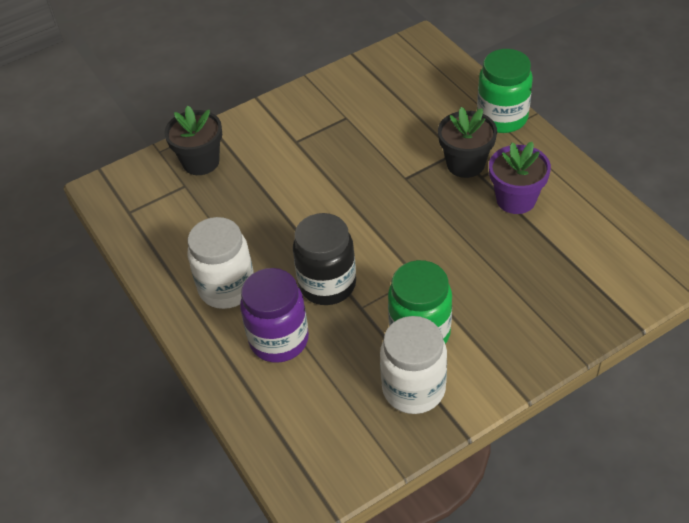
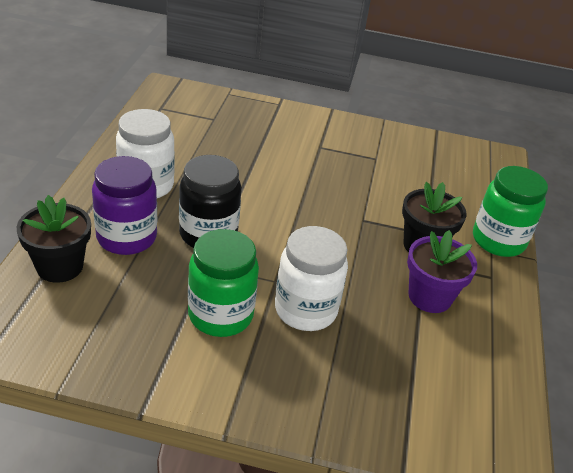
camera: 35 degrees right, 10 degrees down
black flower pot [164,105,222,175] -> black flower pot moved to [17,195,91,283]
white jar [380,316,447,414] -> white jar moved to [275,226,348,331]

